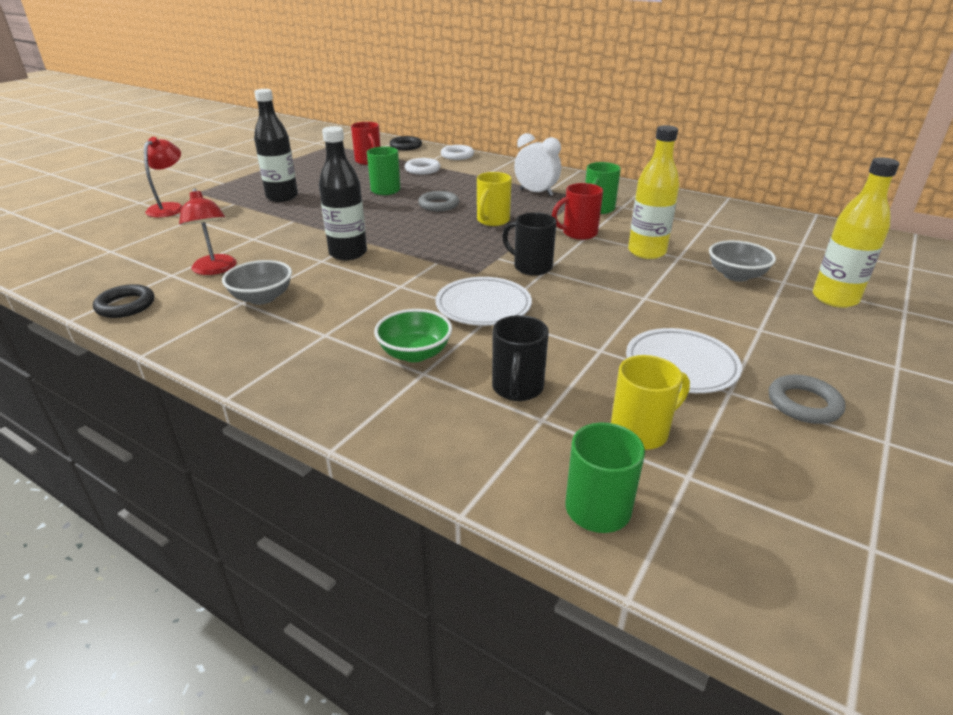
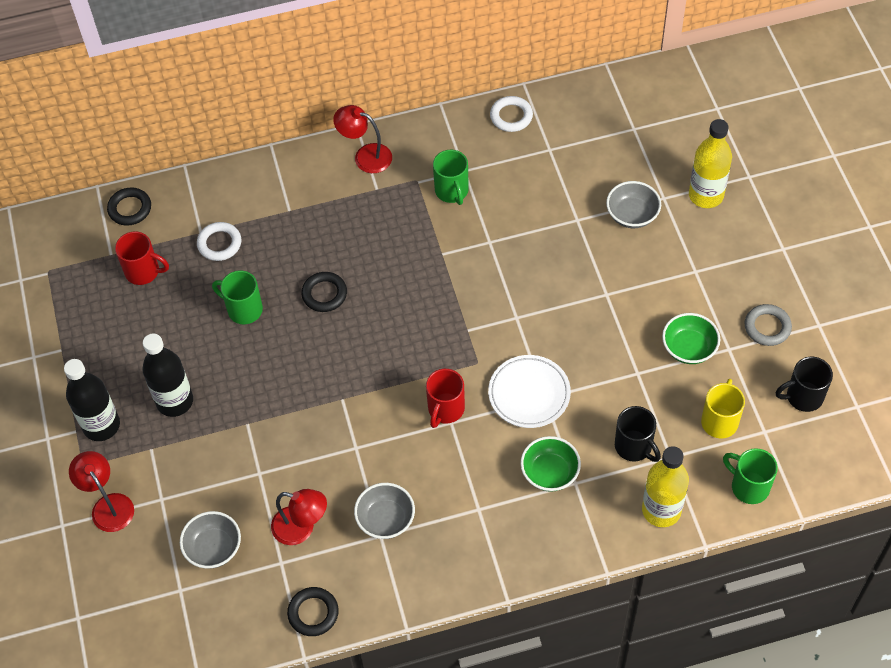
camera: 45 degrees left, 25 degrees up
black bottle [319,126,367,260] -> black bottle moved to [64,359,120,441]
grey ring [418,191,459,211] -> black ring [301,272,347,312]
white ring [441,145,474,160] -> white ring moved to [490,96,533,132]
yellow mug [477,172,512,226] -> none
black mug [502,212,557,276] -> black mug moved to [776,356,833,412]
white clock [514,133,561,196] -> none
red mug [552,183,603,240] -> red mug moved to [426,369,465,428]
white plate [626,328,742,393] -> green bowl [662,313,720,364]
yellow bottle [628,125,679,259] -> yellow bottle moved to [642,446,689,527]
none -> grey bowl [180,511,241,569]
none -> red lamp [333,105,392,173]

